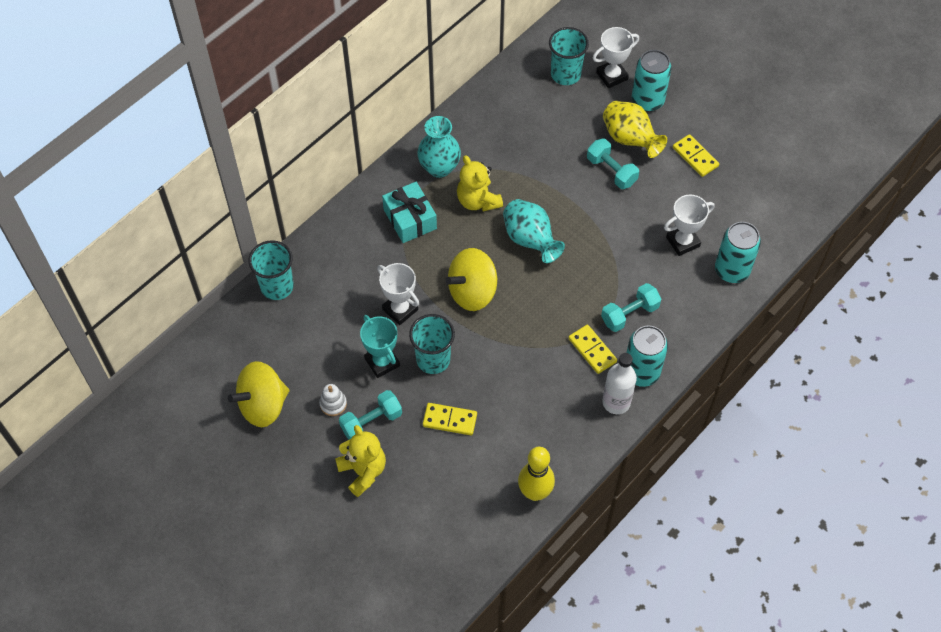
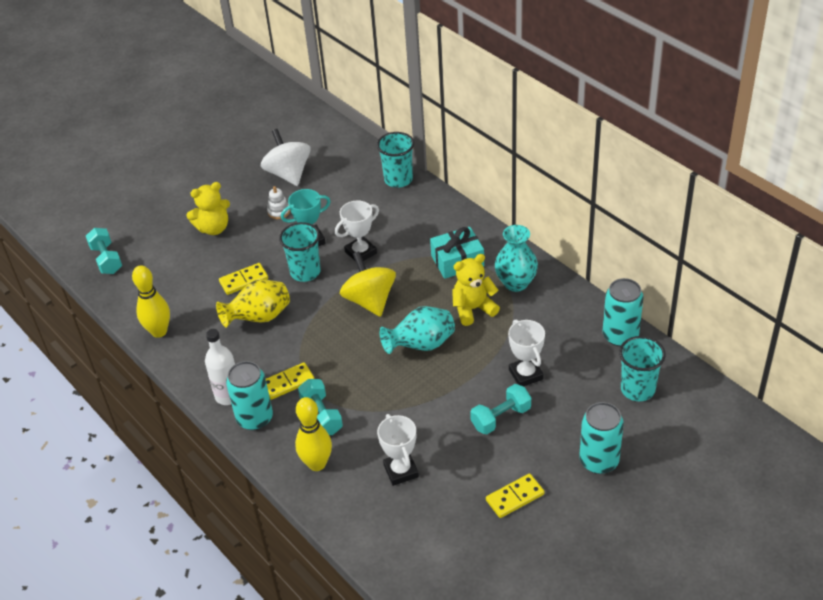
camera: 100 degrees right, 15 degrees down
yellow spinning top [228,361,289,427] -> white spinning top [261,129,310,186]
turquoise dumbbell [339,390,402,439] -> turquoise dumbbell moved to [86,228,122,274]
yellow domino [423,403,477,435] -> yellow domino turned 45 degrees clockwise [219,263,268,295]
white trophy [593,27,639,88] -> white trophy moved to [508,319,545,387]
yellow vase [603,101,667,158] -> yellow vase moved to [216,279,290,328]
turquoise can [715,222,761,283] -> turquoise can moved to [603,278,644,347]
none -> yellow bowling pin [295,397,332,471]

